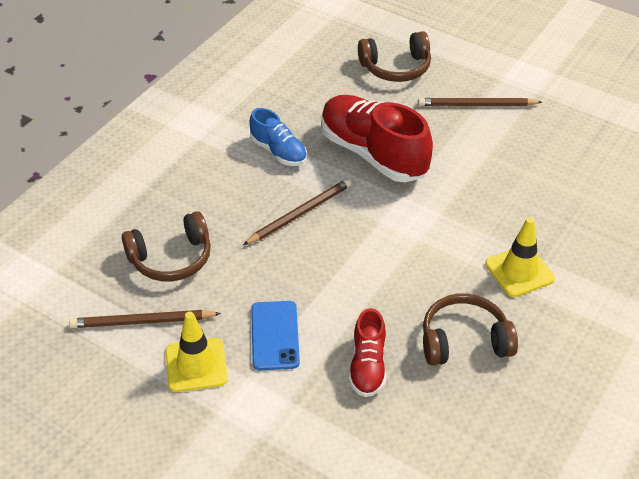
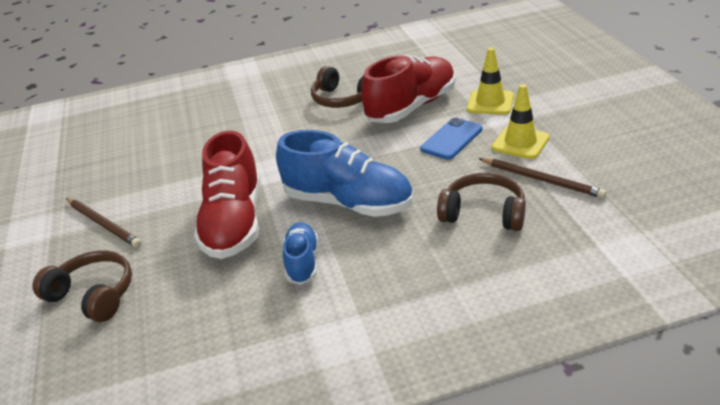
camera: 135 degrees left, 10 degrees down
brown pencil [243,179,352,245] -> blue shoe [276,130,413,217]
red shoe [349,308,386,397] -> red shoe [361,55,455,123], size x1.86
yellow traffic cone [485,217,555,297] -> yellow traffic cone moved to [467,48,514,115]

